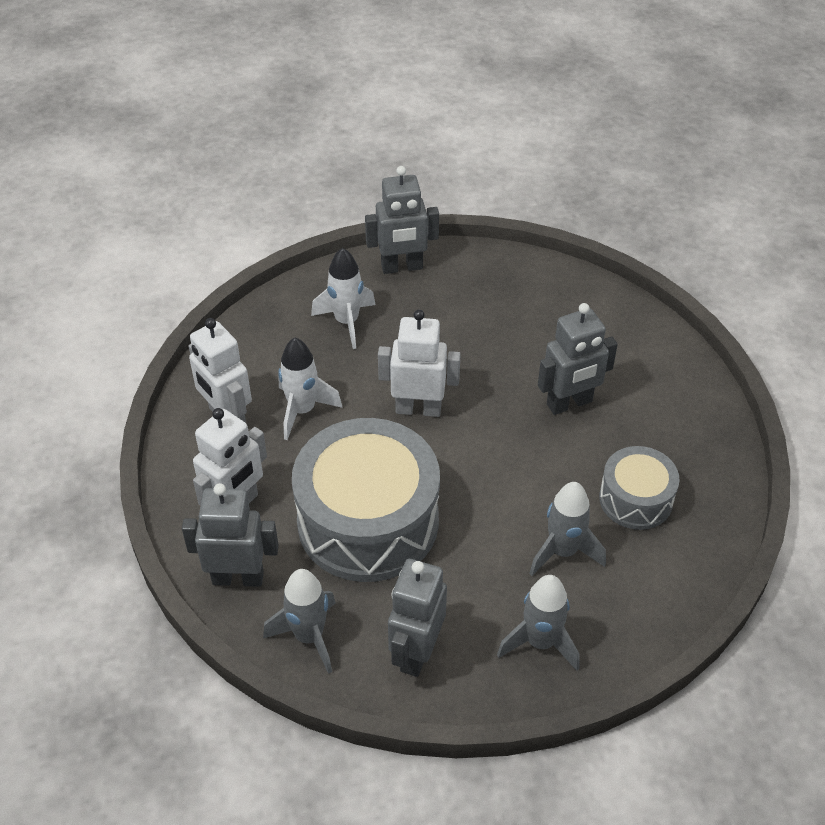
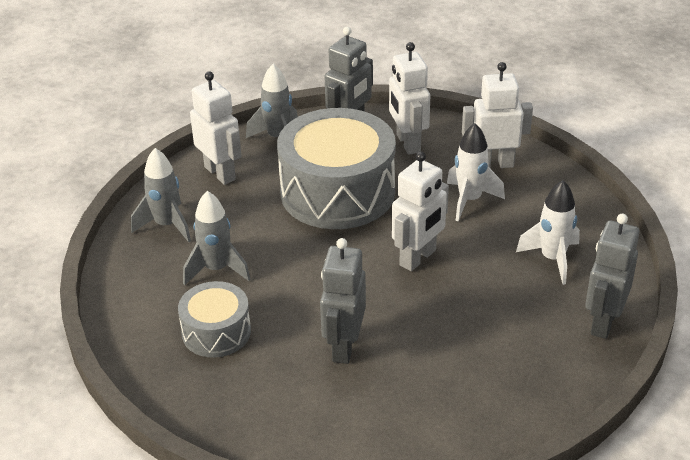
camera: 125 degrees right, 10 degrees down
grey robot [388,559,447,677] -> white robot [190,71,242,185]

